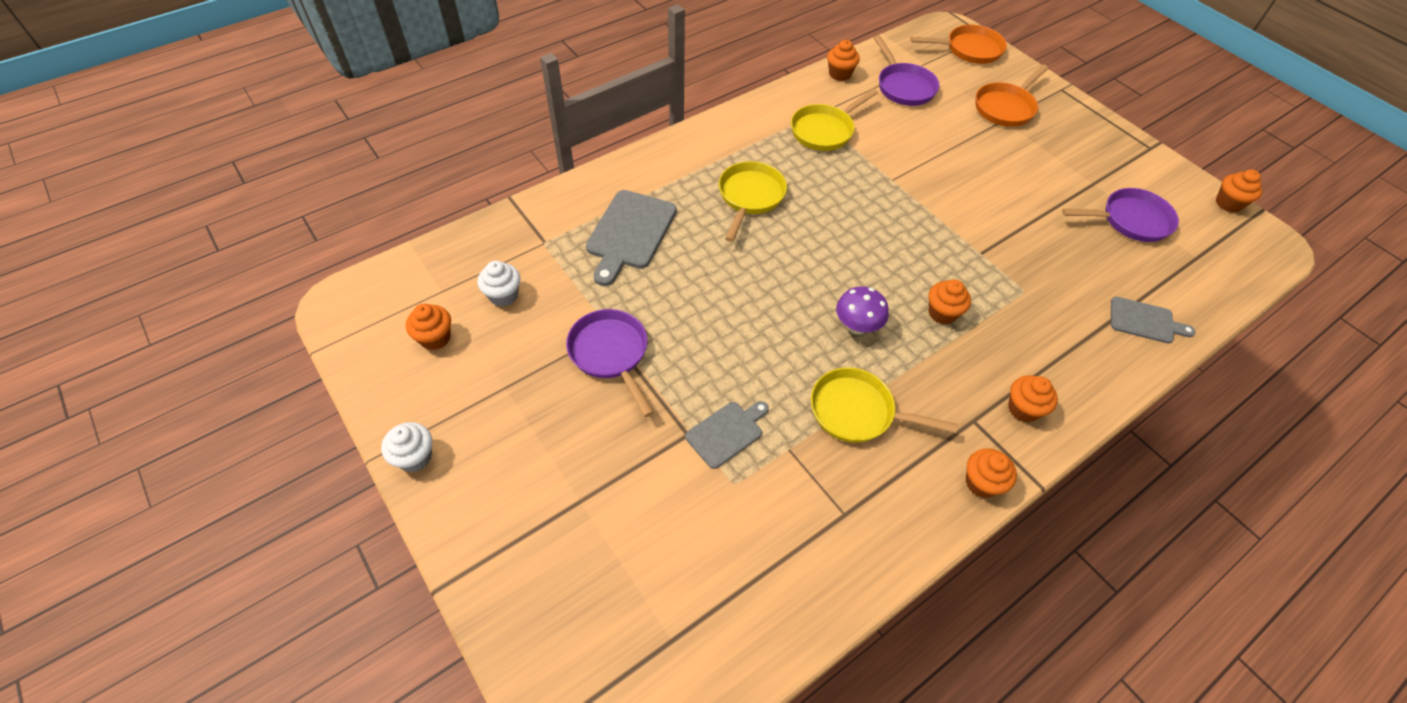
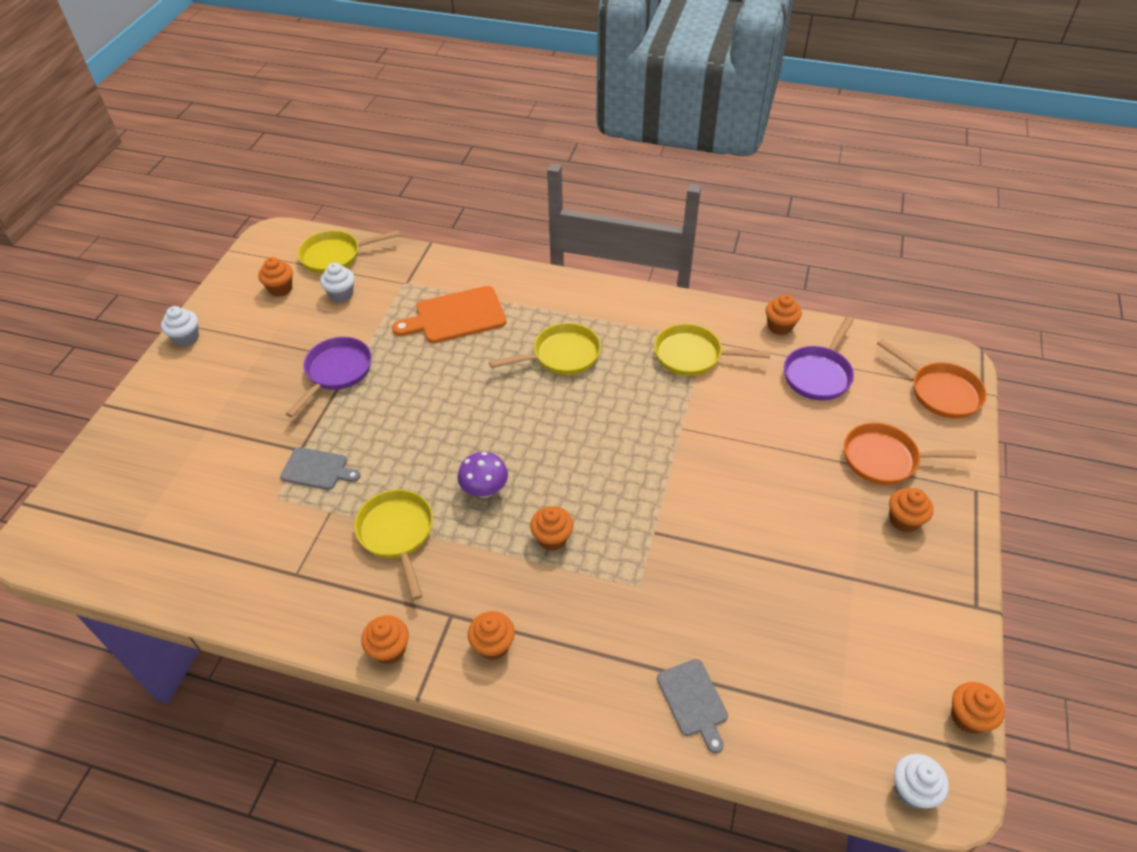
camera: 55 degrees right, 5 degrees down
grey cutting board [586,190,677,286] -> orange cutting board [392,286,506,343]
purple pan [1062,188,1179,242] -> none
none -> yellow pan [298,230,400,274]
none -> orange cupcake [889,488,934,533]
none -> white cupcake [894,754,949,809]

